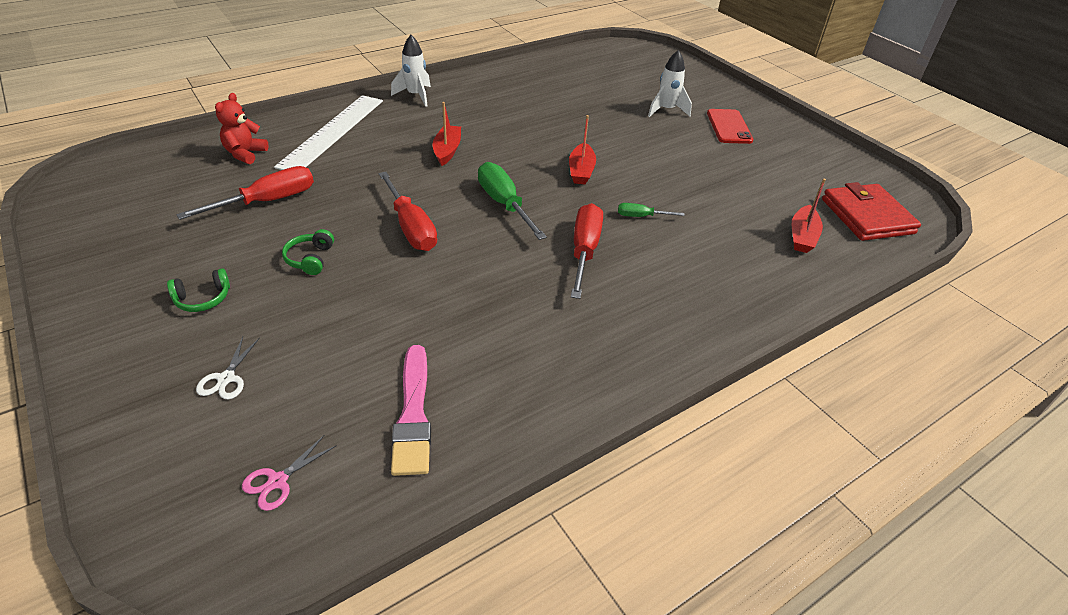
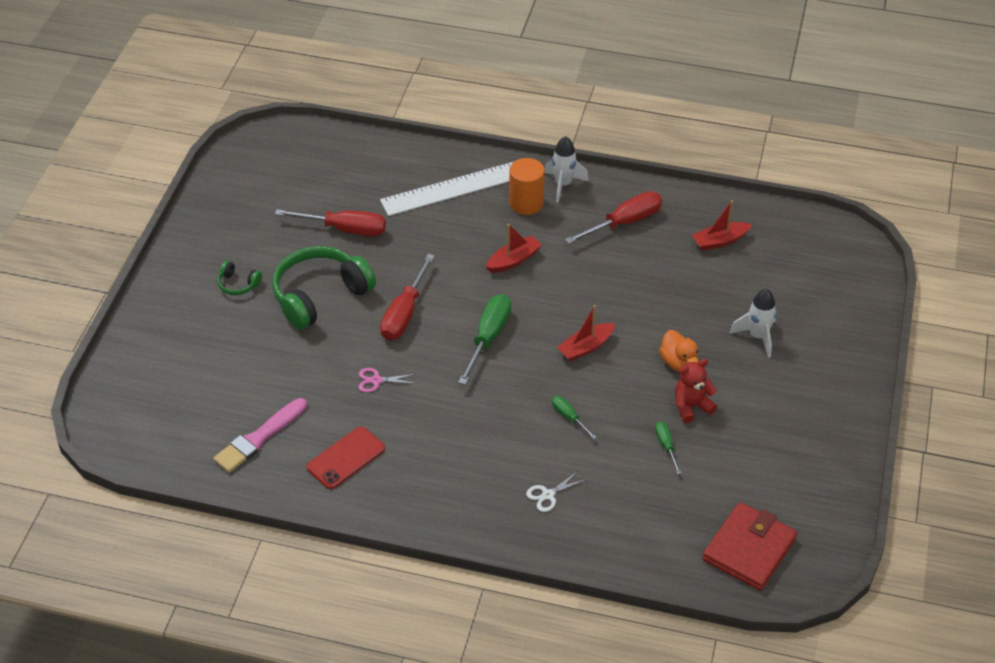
camera: 50 degrees right, 5 degrees up
white scissors [196,337,260,399] -> white scissors moved to [526,471,587,512]
red teddy bear [215,93,269,164] -> red teddy bear moved to [675,359,717,423]
pink scissors [242,435,337,511] -> pink scissors moved to [358,368,417,393]
green headphones [282,229,334,275] -> green headphones [272,246,376,330], size x2.28
red screwdriver [571,203,603,299] -> red screwdriver moved to [565,191,662,244]
red phone [707,109,753,144] -> red phone moved to [306,426,385,489]
red boat [792,178,826,253] -> red boat moved to [692,200,752,251]
none -> orange cylinder [509,158,545,215]
none -> green screwdriver [655,421,682,474]
none -> orange duck [659,330,699,372]

